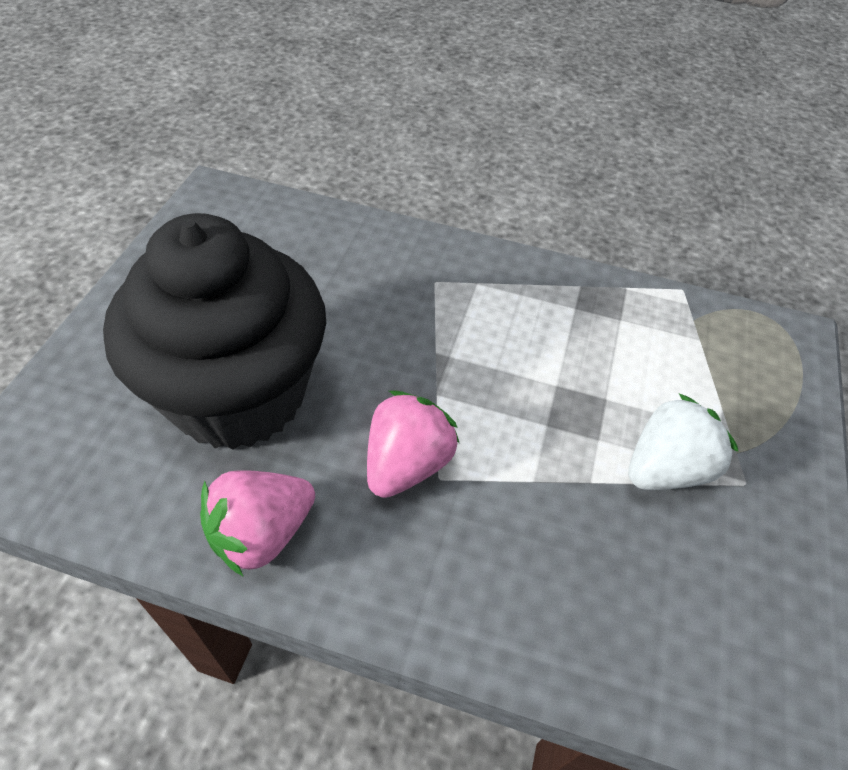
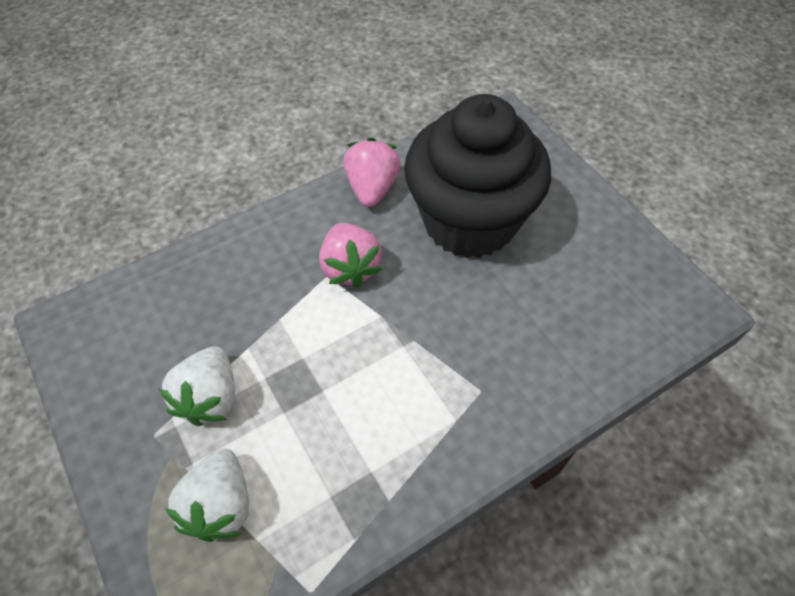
camera: 135 degrees right, 5 degrees up
none -> white strawberry [165,449,249,542]

